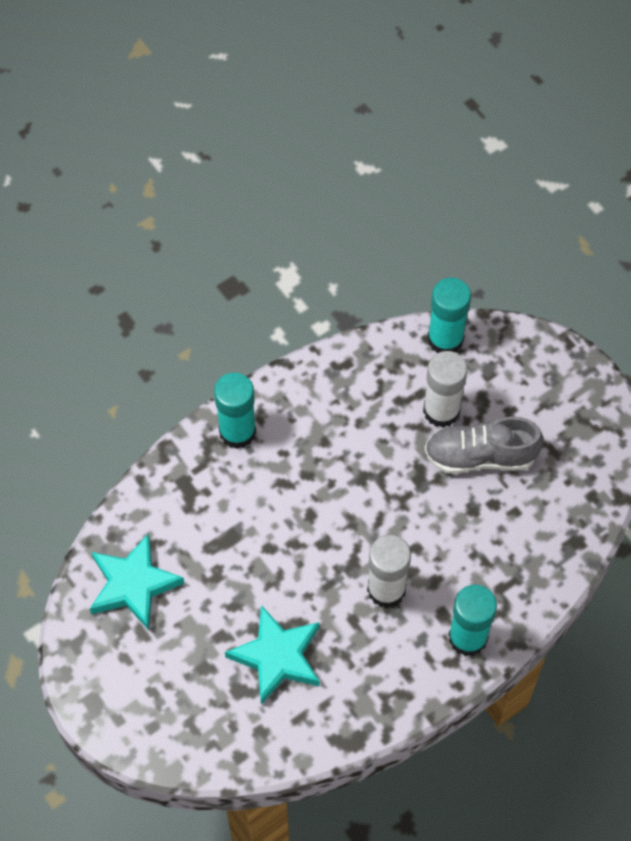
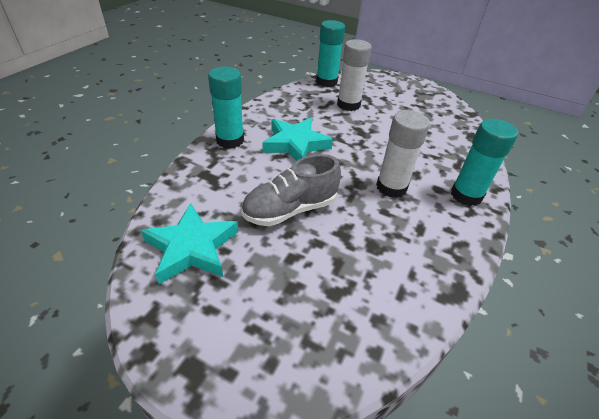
camera: 30 degrees left, 20 degrees down
turquoise star [225,605,320,705] -> turquoise star moved to [262,118,333,161]
grey shoe [425,417,544,474] -> grey shoe moved to [241,154,341,226]

